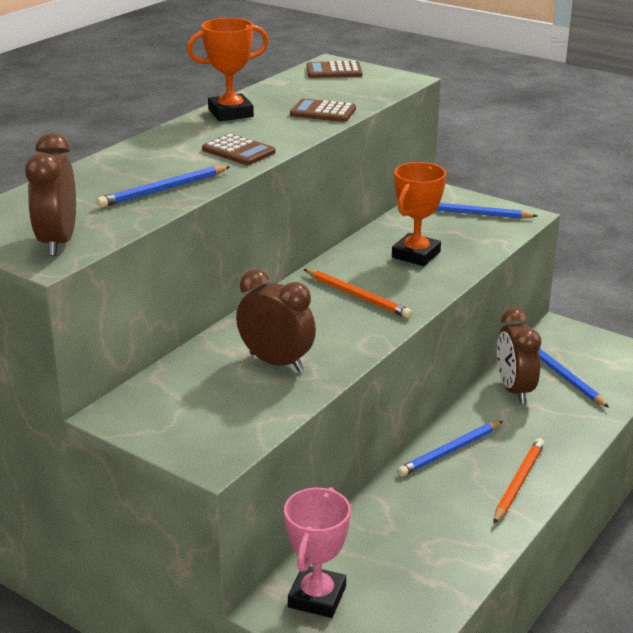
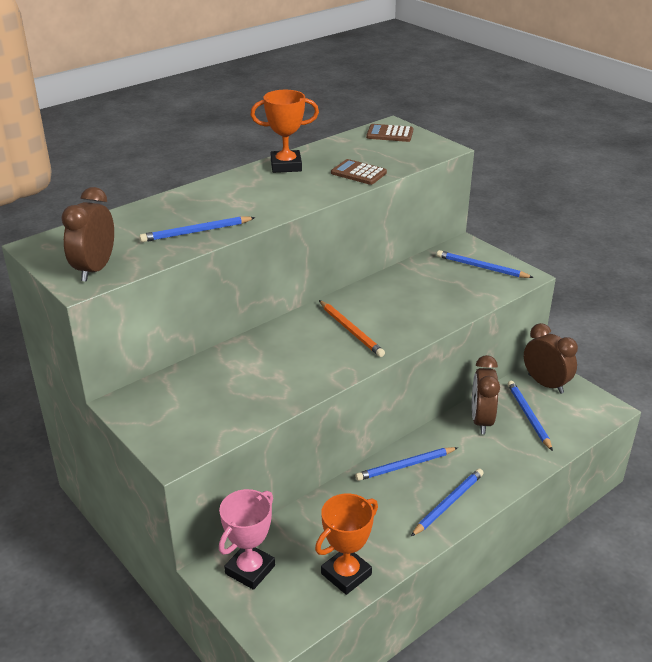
camera: 15 degrees right, 5 degrees up
brown calculator [202,134,276,165] -> none
brown clock [236,269,316,372] -> brown clock moved to [524,323,578,394]
orange trophy [392,162,446,266] -> orange trophy moved to [315,493,378,595]
orange pencil [493,438,544,524] -> blue pencil [411,468,484,536]

